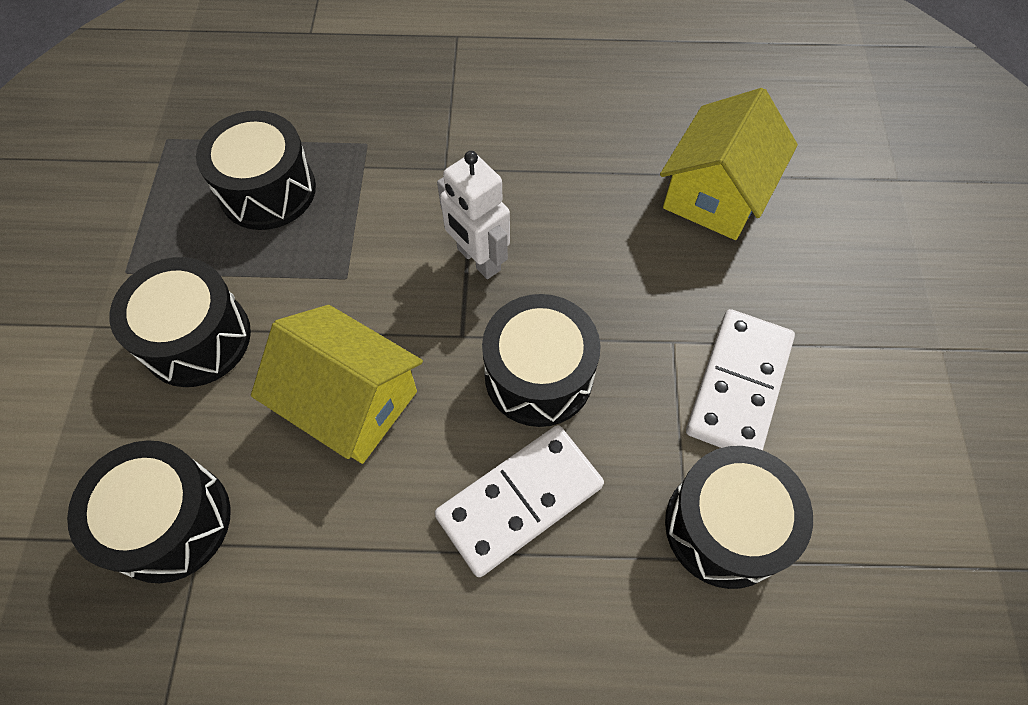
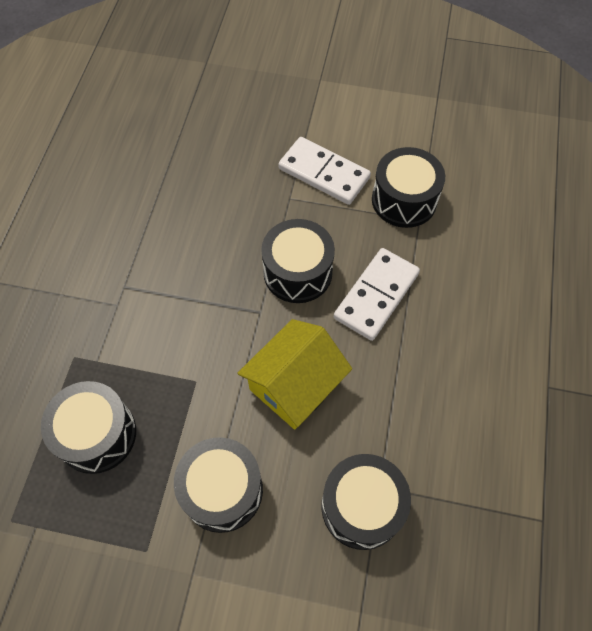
camera: 80 degrees left, 0 degrees up
white domino [435,425,604,577] -> white domino turned 60 degrees clockwise [334,248,420,341]
white robot [437,151,510,279] -> none
yellow house [660,88,798,240] -> none

